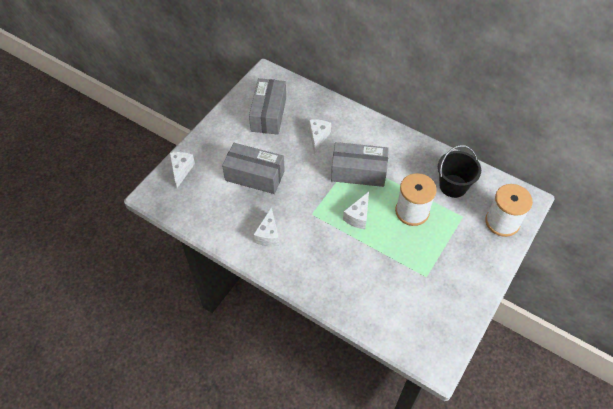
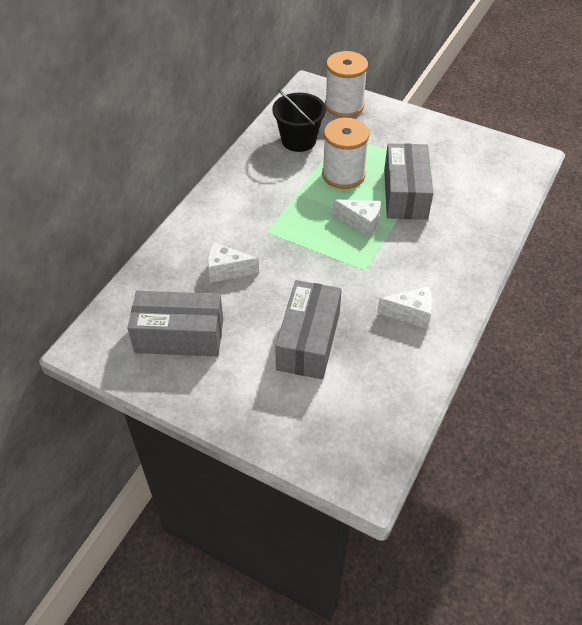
camera: 95 degrees left, 5 degrees down
white cheese [170,152,195,188] -> none
grey box [331,142,389,187] -> grey box moved to [384,143,433,220]

